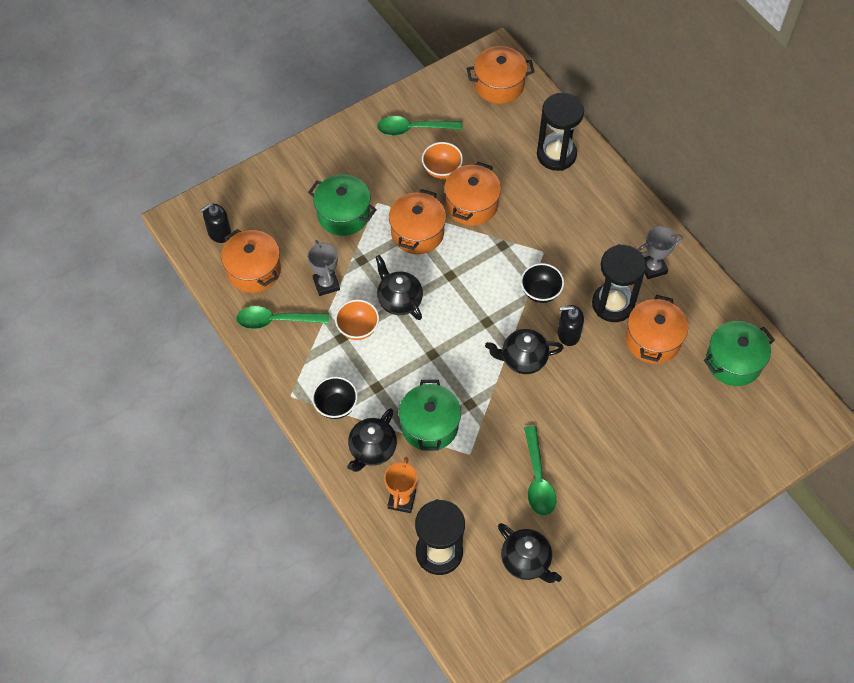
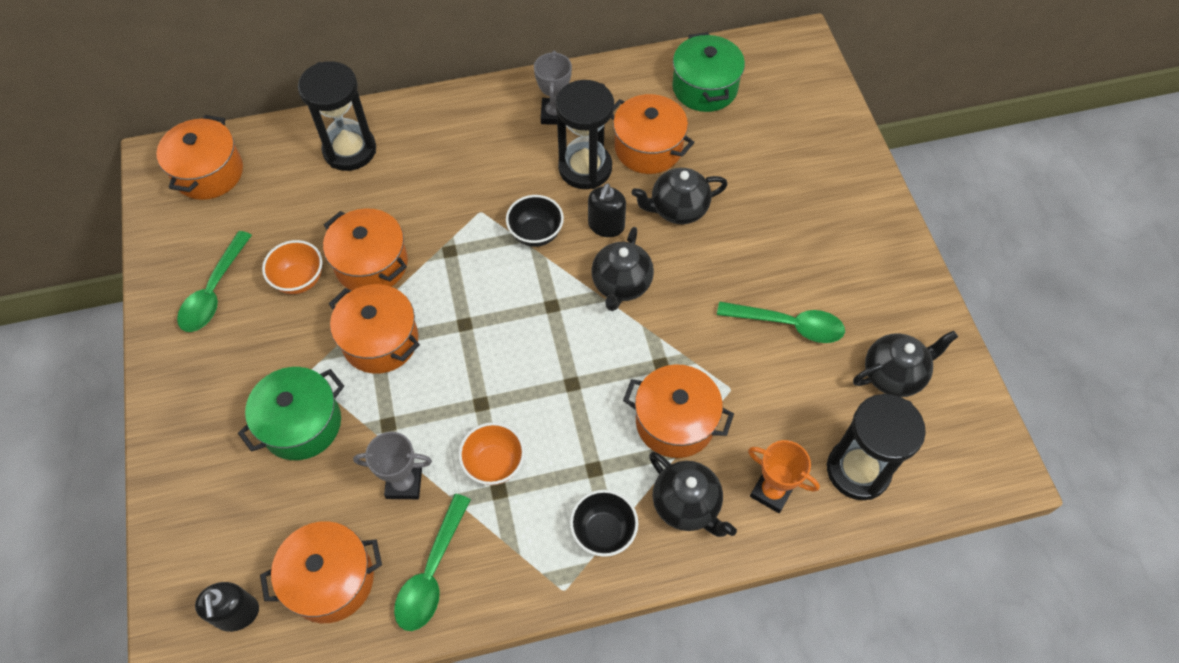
camera: 70 degrees left, 0 degrees up
black teapot [375,255,423,320] -> black teapot moved to [632,168,728,224]
green pot [399,380,461,451] -> orange pot [623,364,734,458]

